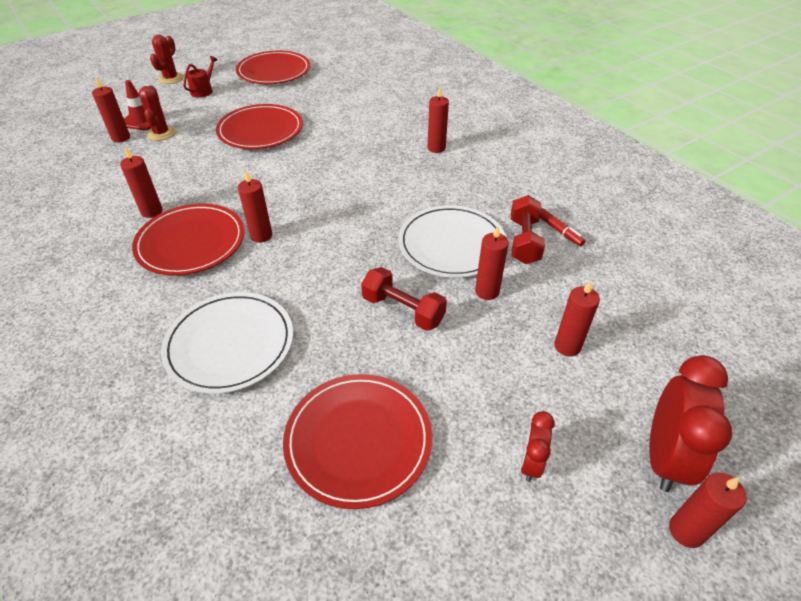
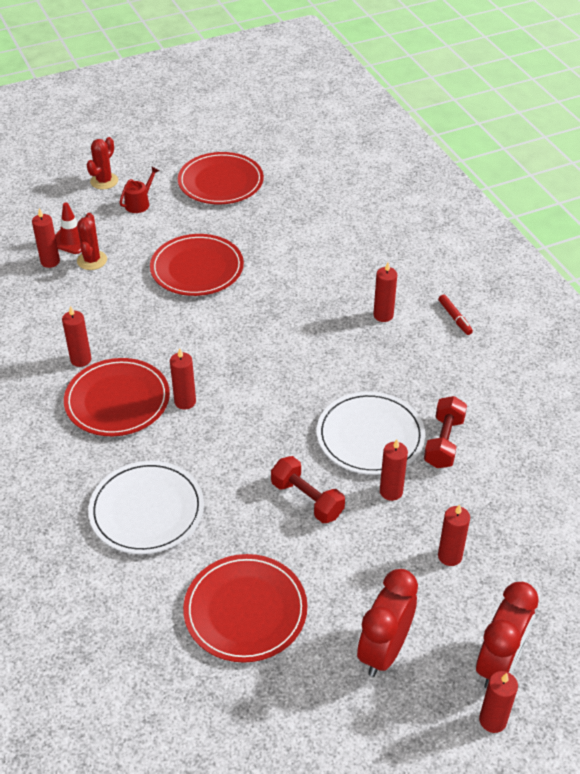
camera: 10 degrees right, 0 degrees up
red clock [520,411,555,482] -> red clock [357,569,418,677], size x1.88
red marker [540,208,585,246] -> red marker moved to [438,294,473,335]

